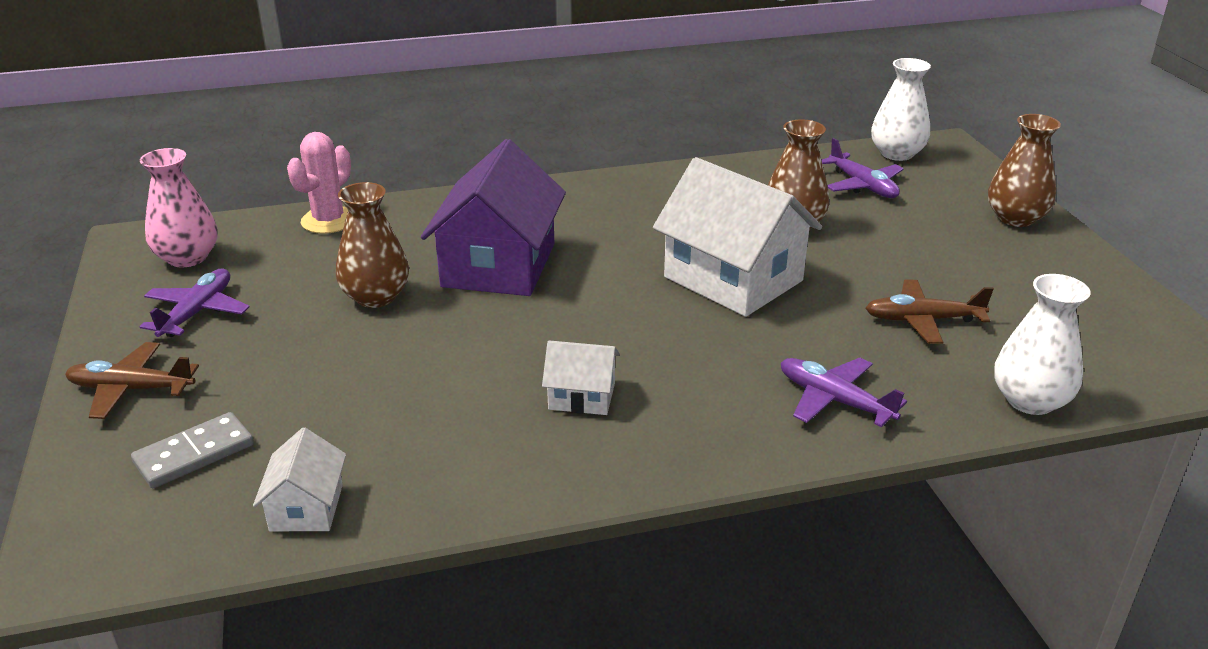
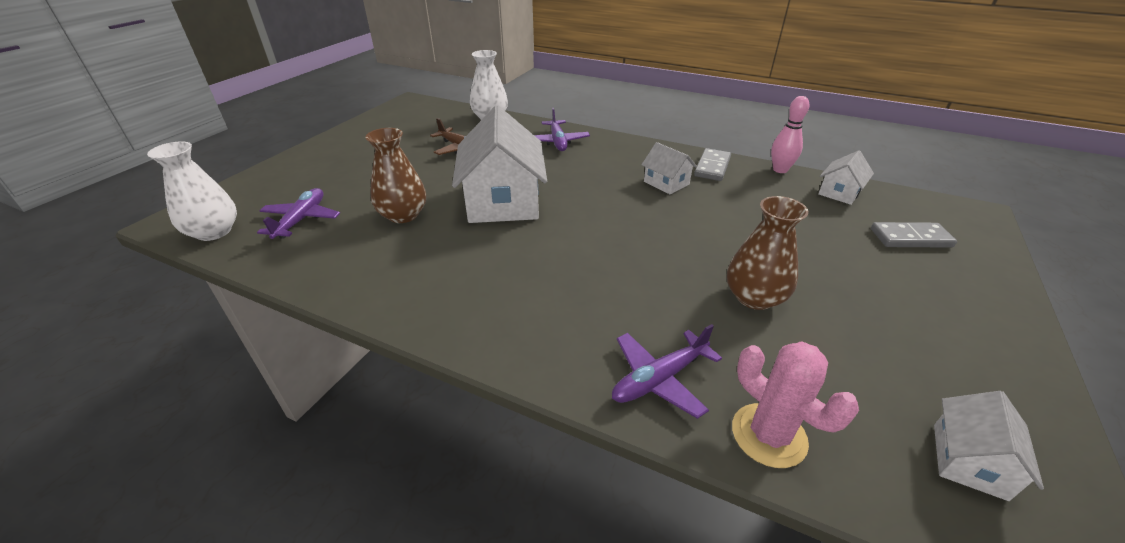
camera: 140 degrees left, 5 degrees up
brown plane [65,342,199,419] -> none
pink vase [140,148,218,267] -> white house [934,391,1044,501]
purple plane [140,269,250,337] -> purple plane moved to [612,324,722,419]
pink cactus [287,132,351,234] -> pink cactus turned 75 degrees clockwise [732,341,859,468]
purple house [421,139,566,296] -> none
brown vase [988,114,1061,227] -> none
none -> grey domino [694,148,731,181]
none -> pink bowling pin [771,96,809,173]

